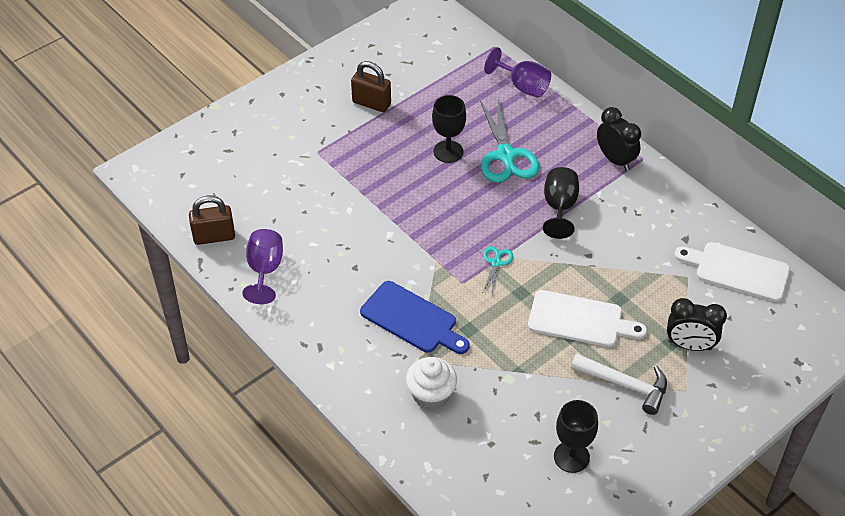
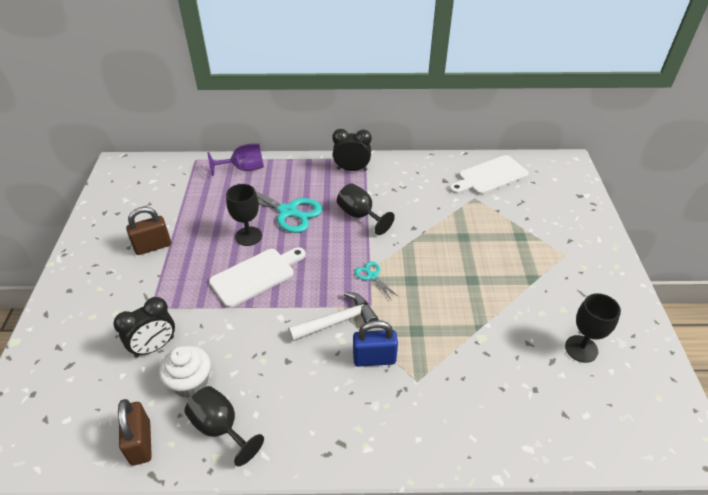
camera: 50 degrees left, 5 degrees down
brown padlock [189,196,235,245] -> brown padlock turned 45 degrees counterclockwise [118,399,152,466]
purple goblet [242,229,283,304] -> black goblet [185,386,264,467]
blue cutting board [360,281,470,354] -> blue padlock [353,320,398,367]
white cupcake [406,357,457,410] -> white cupcake moved to [159,346,211,398]
white cutting board [528,290,647,347] -> white cutting board moved to [209,247,306,308]
white hammer [571,354,667,415] -> white hammer moved to [288,292,379,341]
black clock [667,298,727,351] -> black clock moved to [113,297,175,358]

